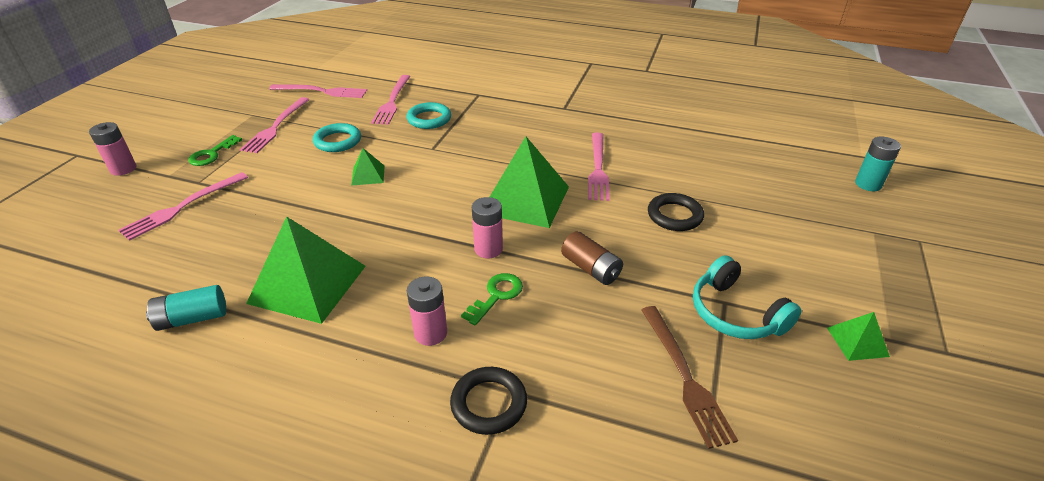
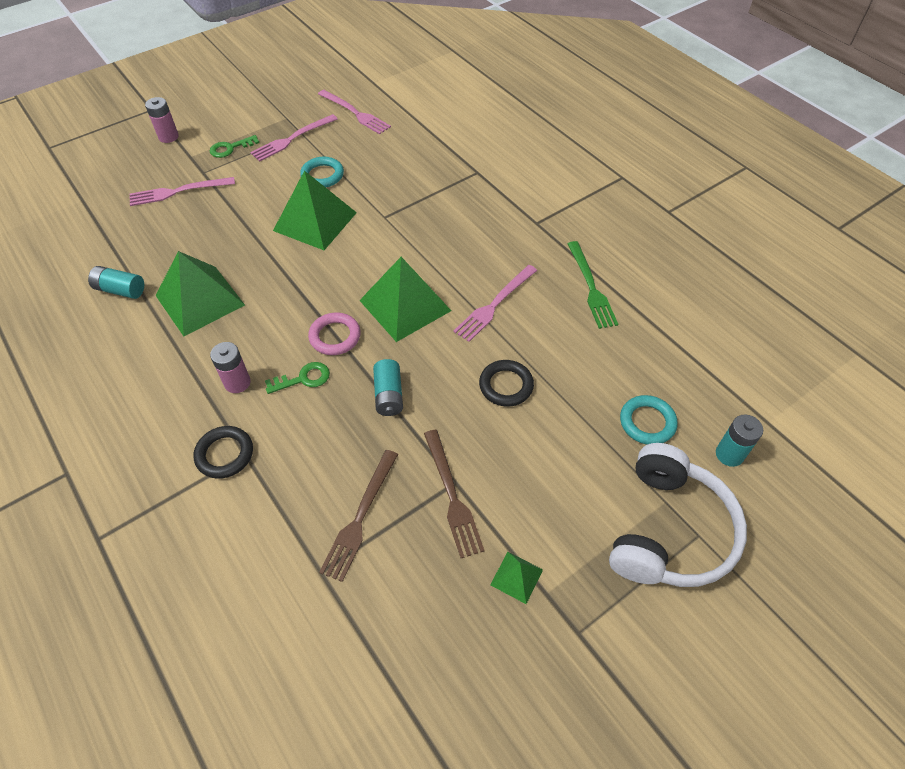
camera: 35 degrees right, 15 degrees up
green pyramid [351,148,384,186] -> green pyramid [273,171,357,250], size x2.16
pink fork [371,75,411,125] -> none
turquoise ring [406,102,451,129] -> turquoise ring moved to [620,395,678,445]
pink battery [472,197,503,258] -> pink ring [308,312,361,355]
brown battery [561,231,623,285] -> turquoise battery [373,359,403,416]
turquoise headphones [693,255,801,339] -> brown fork [424,430,485,558]
none -> green fork [567,241,618,329]
none -> white headphones [609,443,747,587]

